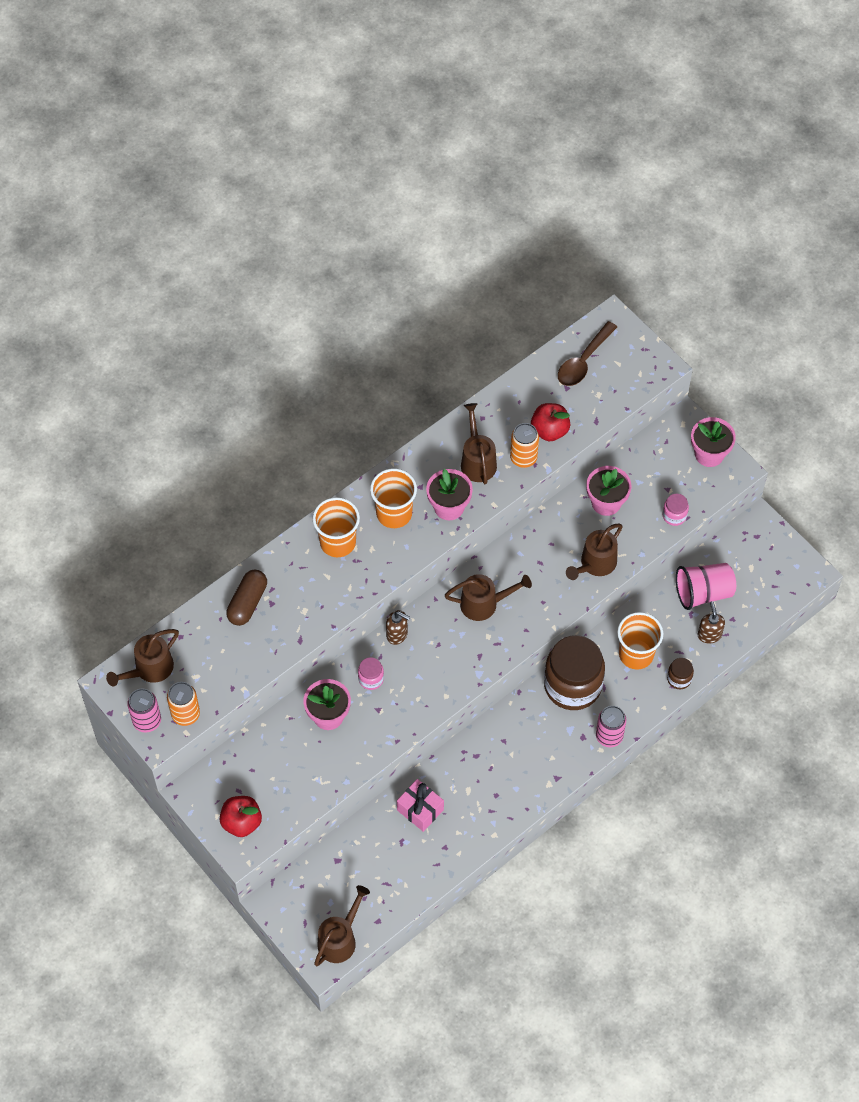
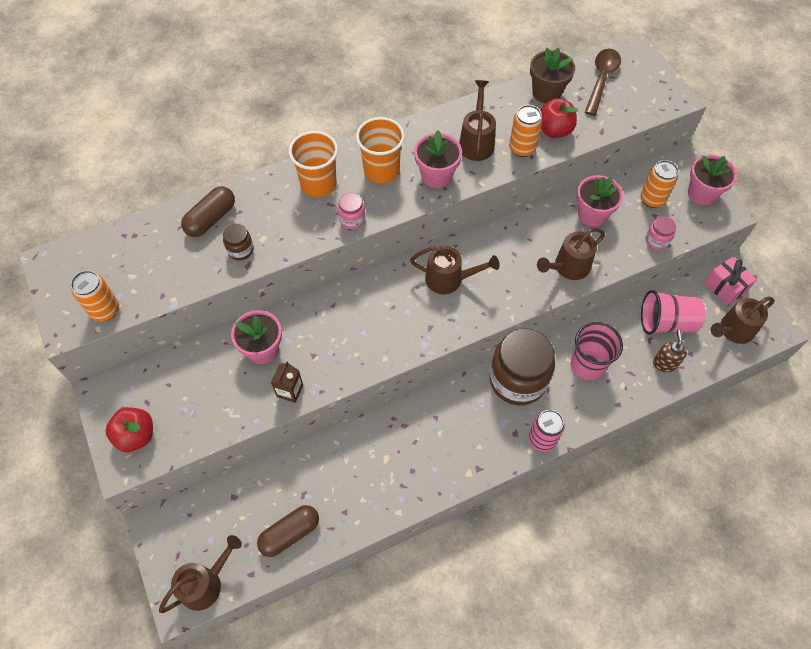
camera: 15 degrees right, 0 degrees up
brown watering can [106,629,179,687] -> brown watering can moved to [710,296,775,344]
pink can [127,688,161,733] -> none
pink jar [358,657,384,690] -> pink jar moved to [338,193,365,229]
brown soap dispenser [386,610,410,645] -> none
pink gift [397,779,444,832] -> pink gift moved to [704,257,757,305]
brown spoon [558,321,617,386] -> brown spoon turned 150 degrees clockwise [585,49,621,116]
orange cup [617,612,663,669] -> pink cup [571,322,623,380]
brown jar [667,658,694,689] -> brown jar moved to [223,224,254,261]
none -> brown capsule [257,505,319,557]
none -> brown carton [271,361,303,403]
none -> brown flower pot [530,47,575,103]
none -> orange can [641,160,678,208]

